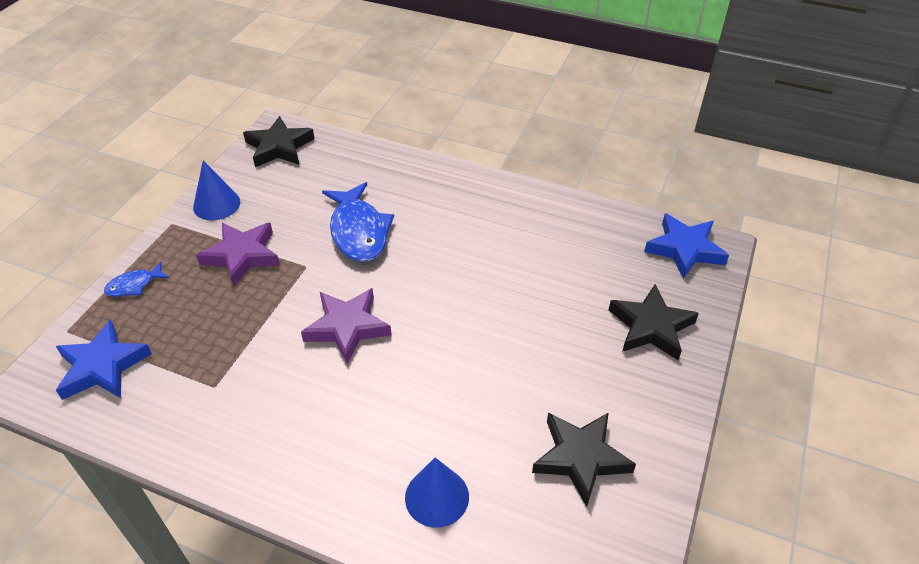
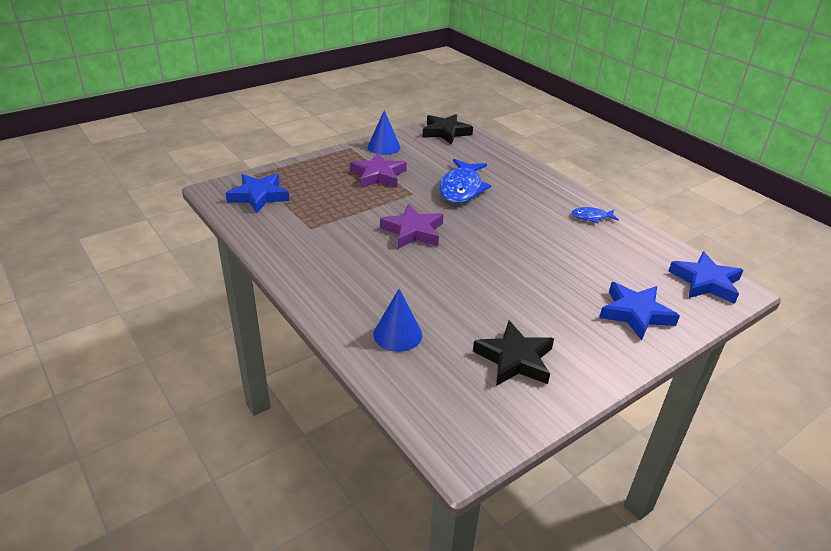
camera: 30 degrees right, 10 degrees down
blue fish [104,262,169,297] -> blue fish moved to [572,207,619,223]
black star [609,284,699,360] -> blue star [599,282,680,340]

